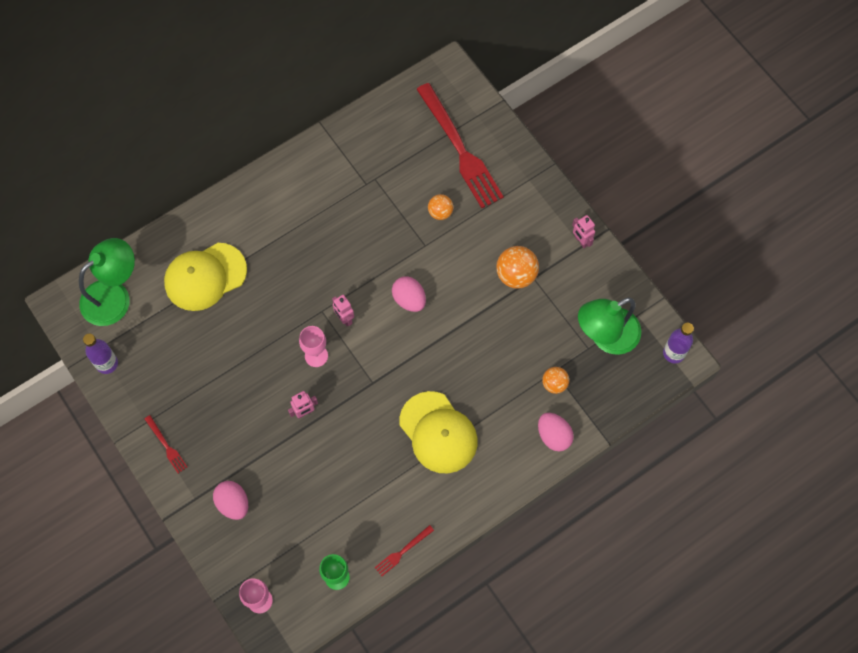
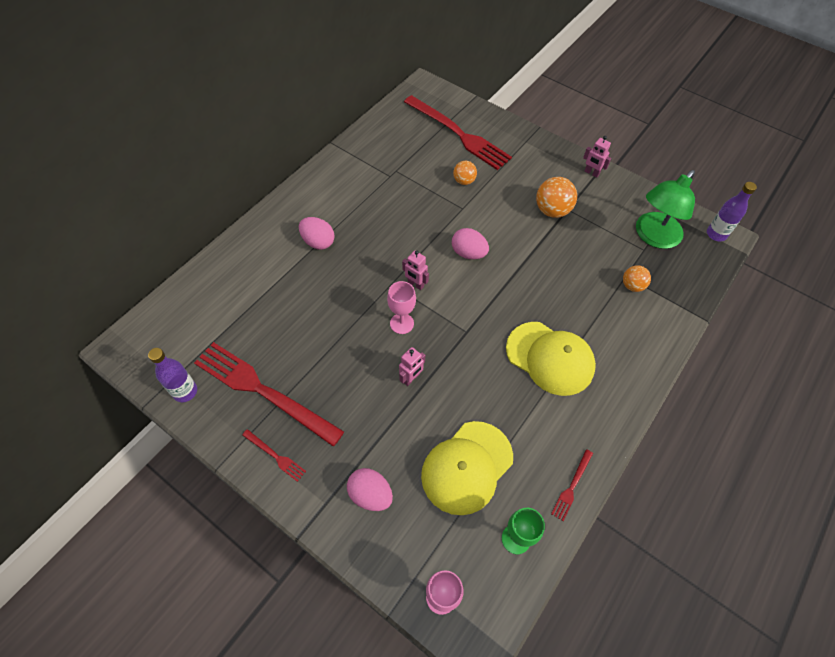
camera: 20 degrees left, 10 degrees down
green lamp [79,238,135,326] -> none
yellow cap [164,243,247,311] -> yellow cap moved to [421,421,513,515]
pink egg [538,413,574,451] -> pink egg moved to [299,217,334,250]
none -> red fork [194,342,344,447]

